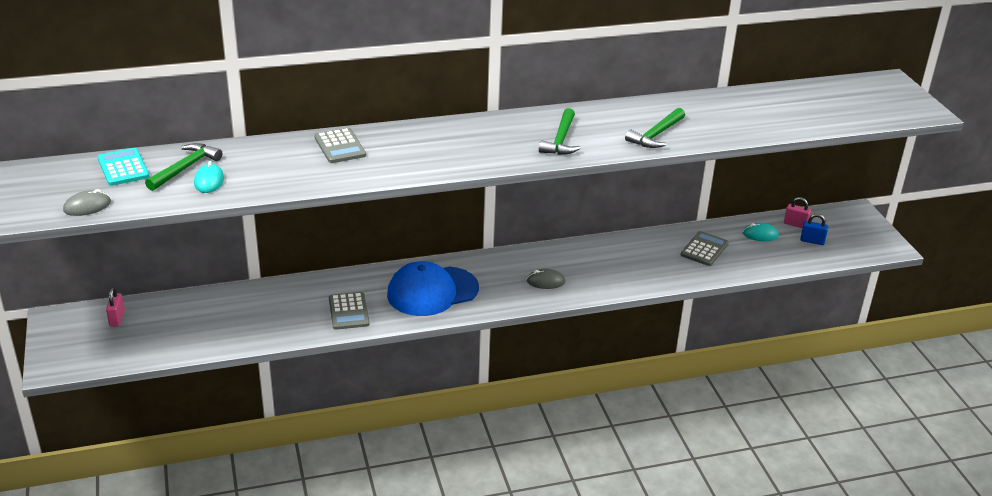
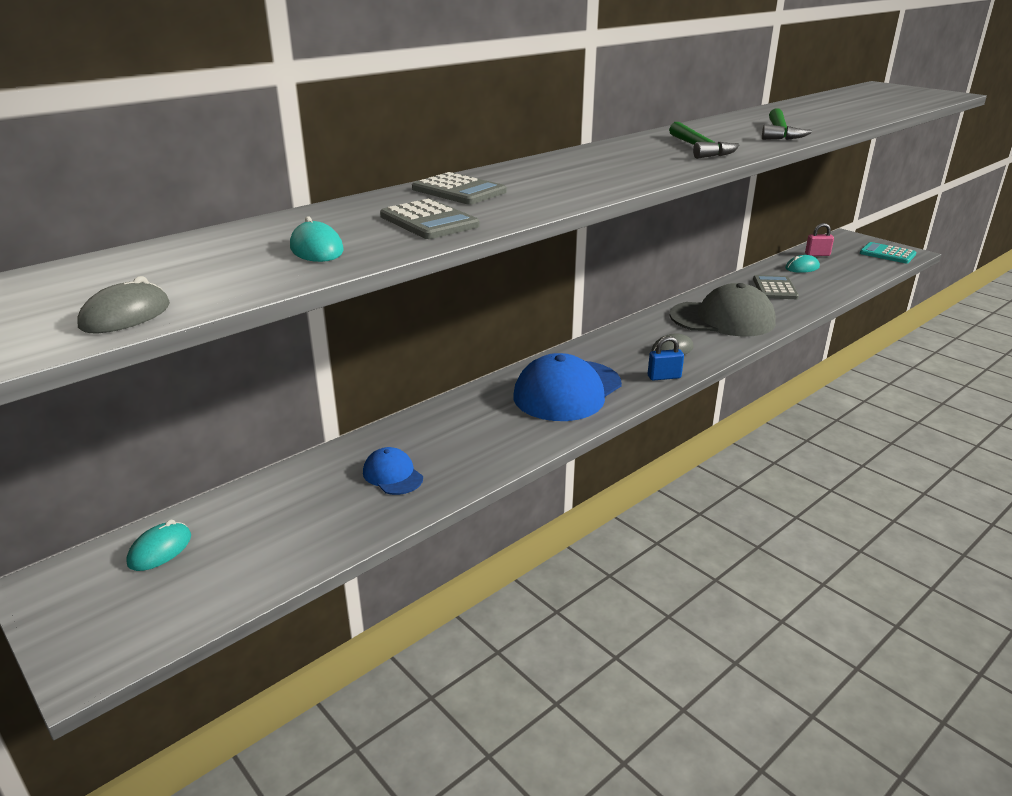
camera: 25 degrees left, 5 degrees down
turquoise calculator [98,148,149,186] -> turquoise calculator moved to [860,242,916,264]
pink padlock [106,287,125,326] -> turquoise mouse [126,520,191,571]
green hammer [145,143,222,191] -> none
grey calculator [329,292,370,330] -> grey calculator moved to [380,199,479,239]
blue padlock [800,214,828,245] -> blue padlock moved to [648,336,684,380]
none -> blue cap [363,447,423,495]
none -> grey cap [670,283,776,336]

